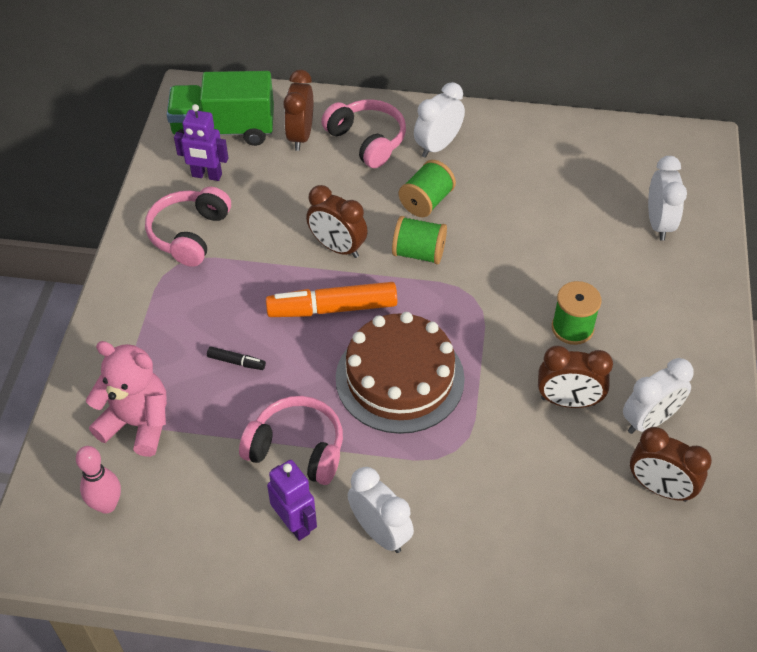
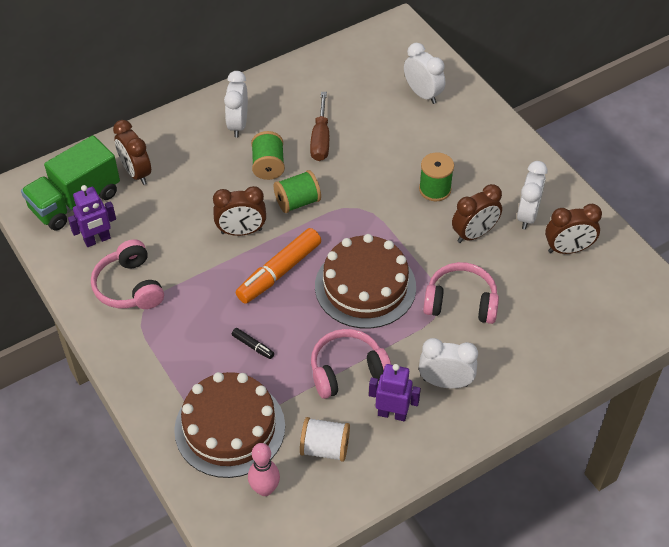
camera: 40 degrees left, 0 degrees up
pink teddy bear [86,341,167,457] -> brown cake [174,372,285,478]
black marker [207,346,266,370] -> black marker turned 60 degrees clockwise [232,328,274,359]
pink headphones [321,99,406,168] -> pink headphones moved to [423,262,499,324]
none -> white spool [300,417,350,462]
none -> brown screwdriver [310,92,329,161]

